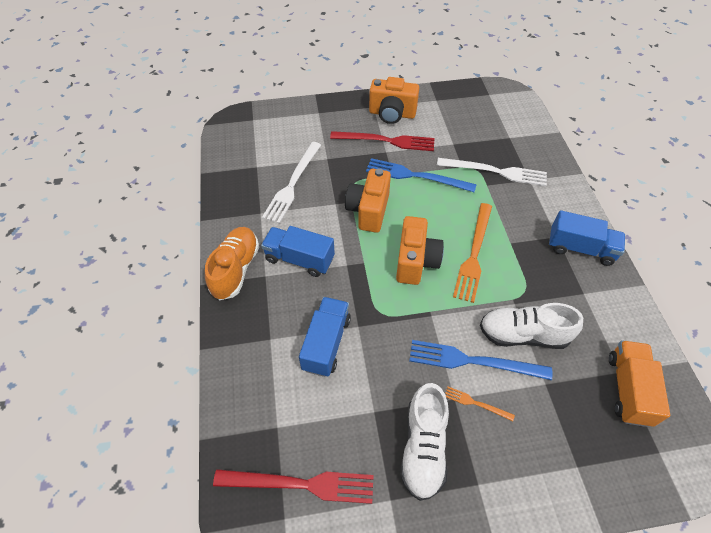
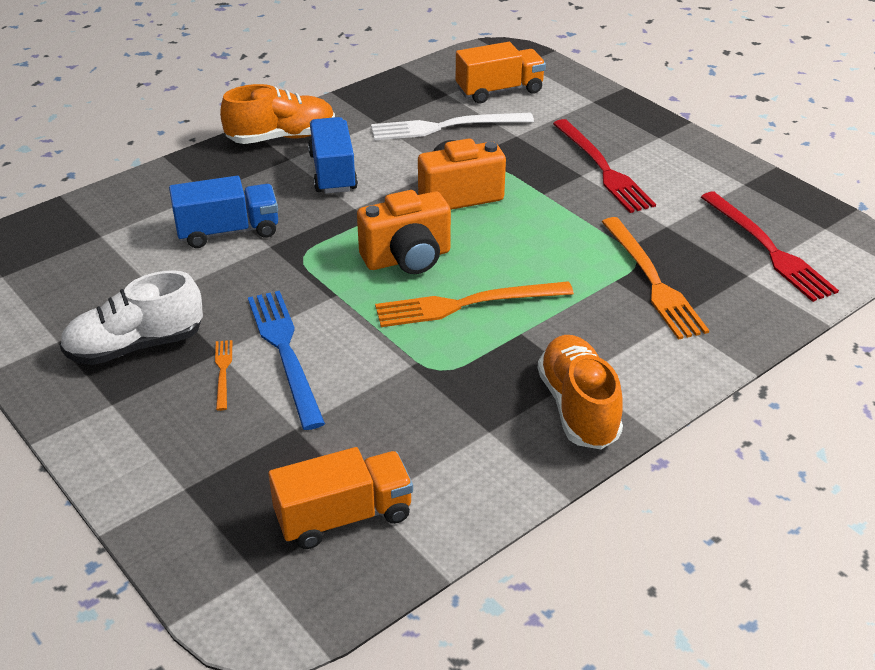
camera: 60 degrees right, 15 degrees down
red fork [213,469,373,504] -> red fork moved to [701,192,839,302]
blue fork [366,158,477,192] -> none
orange camera [369,77,419,124] -> none
white fork [437,158,547,186] -> orange fork [602,217,709,340]
white shoe [480,303,583,349] -> none
blue truck [549,210,625,266] -> orange shoe [538,335,623,449]
none -> orange truck [456,42,546,103]

